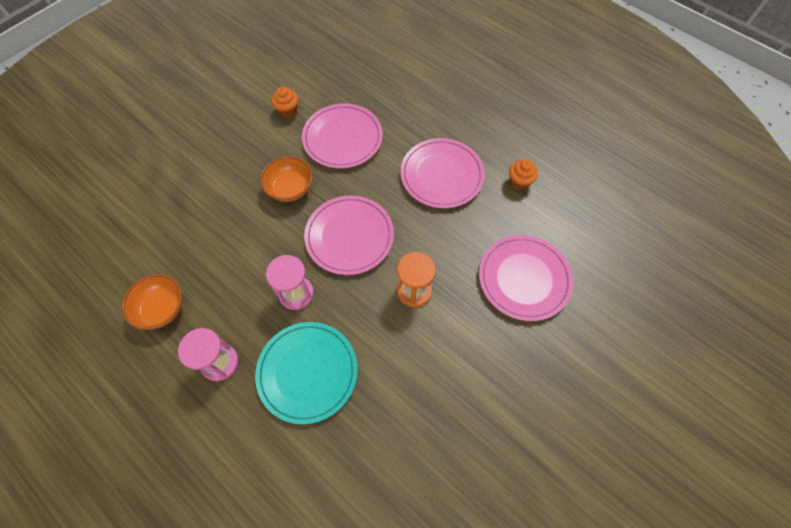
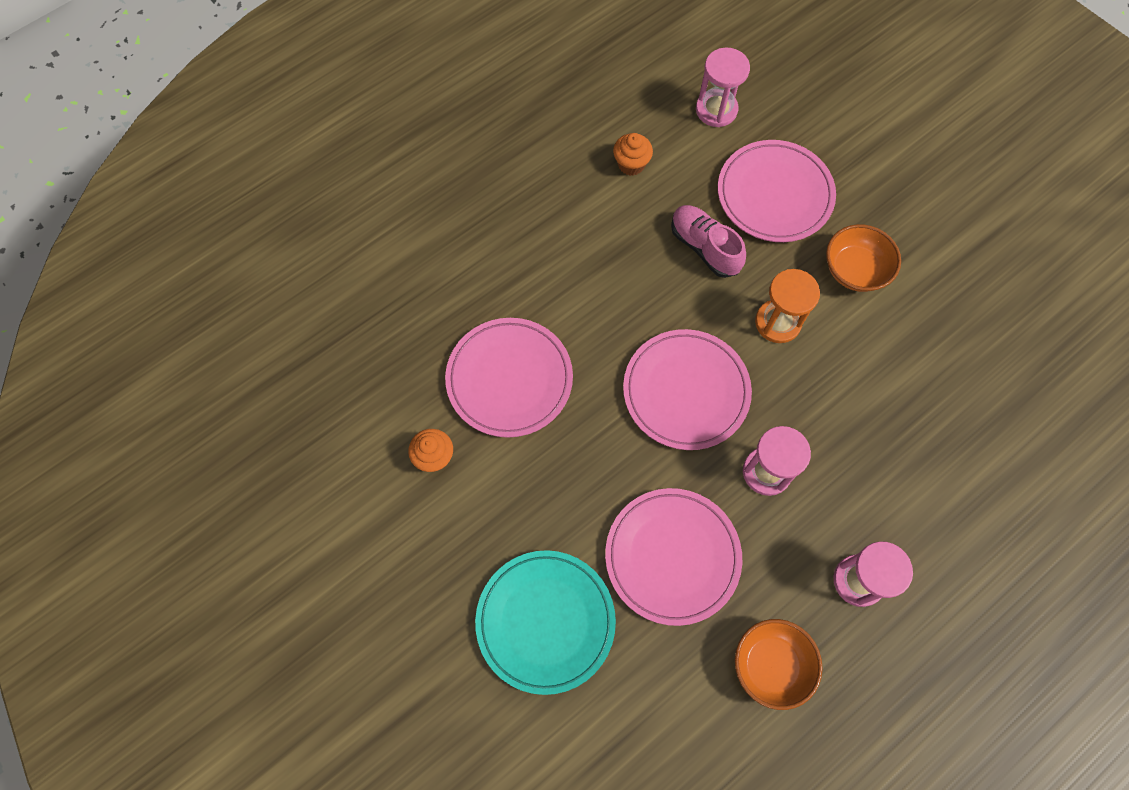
camera: 80 degrees left, 5 degrees up
turquoise plate [255,322,358,424] -> turquoise plate moved to [475,550,616,695]
orange bowl [260,156,313,202] -> orange bowl moved to [826,224,901,292]
pink plate [400,138,485,208] -> pink plate moved to [605,488,742,626]
none -> pink shoe [671,205,746,278]
none -> pink hourglass [696,47,750,127]

